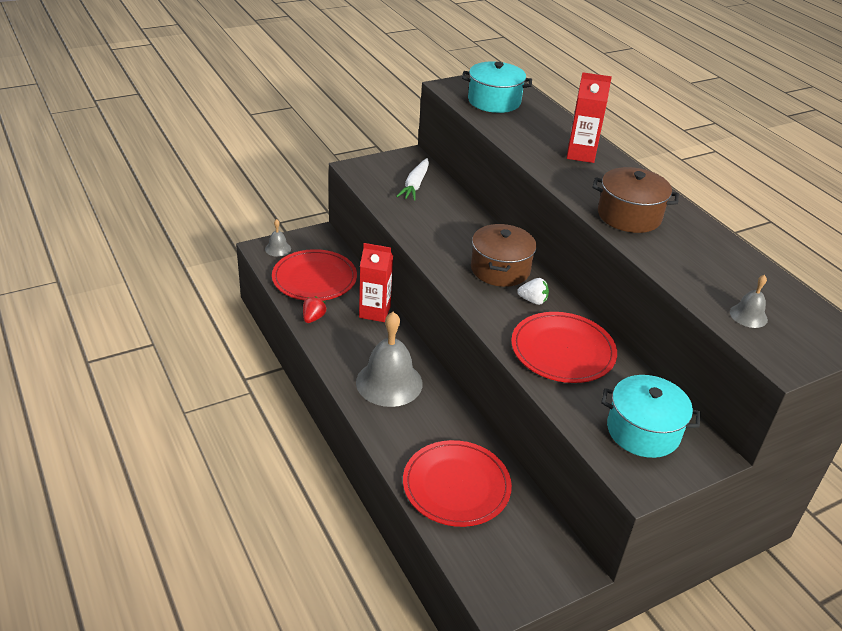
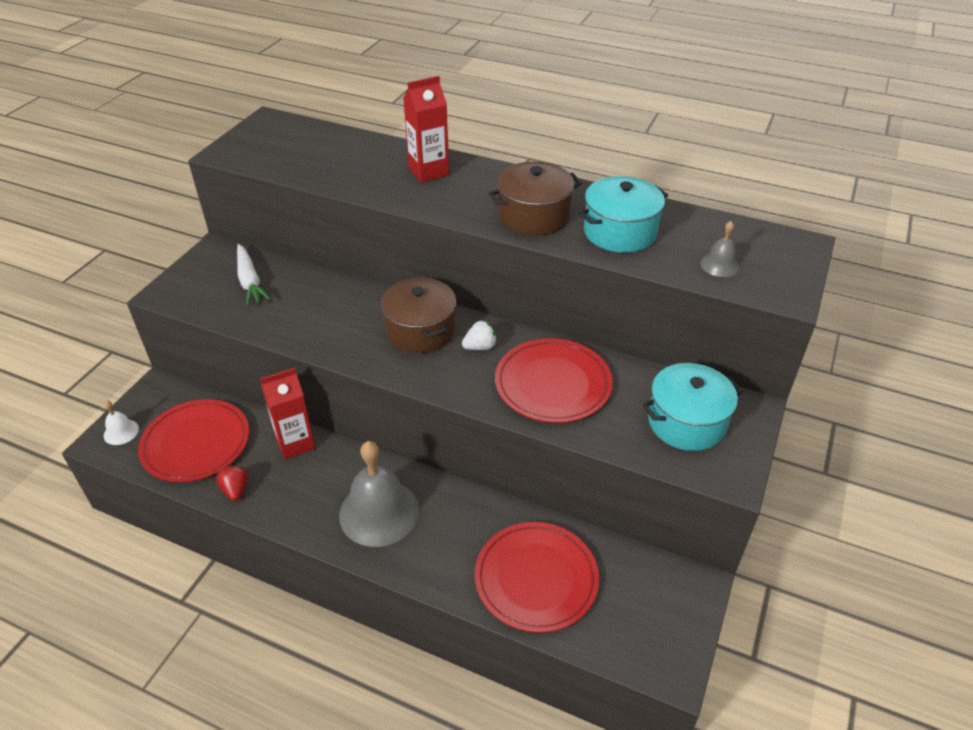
camera: 35 degrees left, 5 degrees up
grey bell [265,219,291,257] -> white bell [104,400,139,445]
turquoise pot [462,62,532,113] -> turquoise pot moved to [579,176,668,253]

